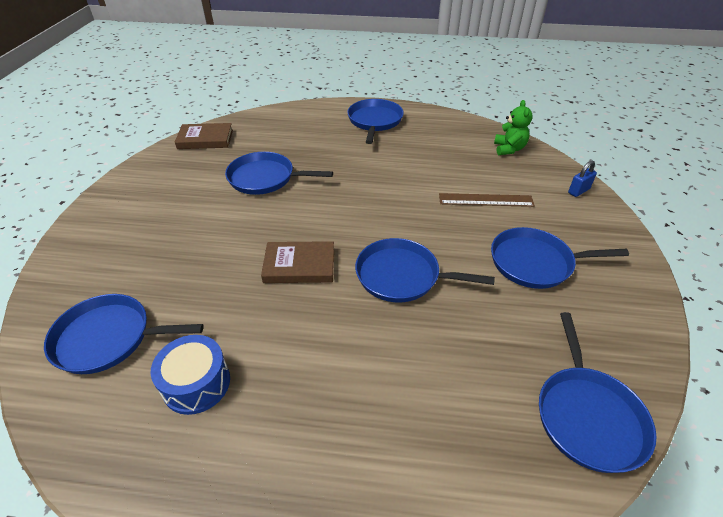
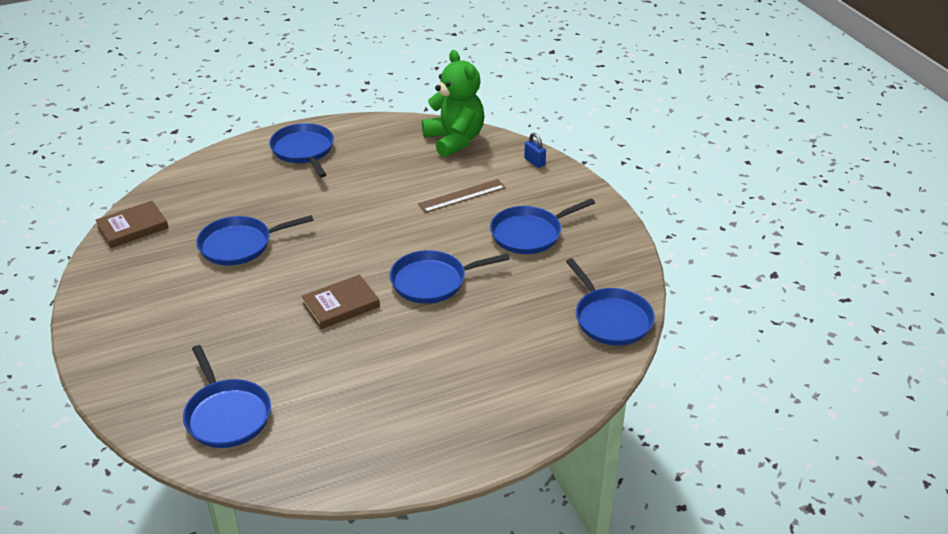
camera: 30 degrees left, 5 degrees down
blue pan [44,294,204,374] -> blue pan turned 90 degrees counterclockwise [183,345,271,448]
blue drum [151,335,230,415] -> none
green teddy bear [494,100,533,155] -> green teddy bear [422,50,484,157], size x1.82
blue padlock [568,160,597,197] -> blue padlock turned 60 degrees counterclockwise [524,133,546,168]

